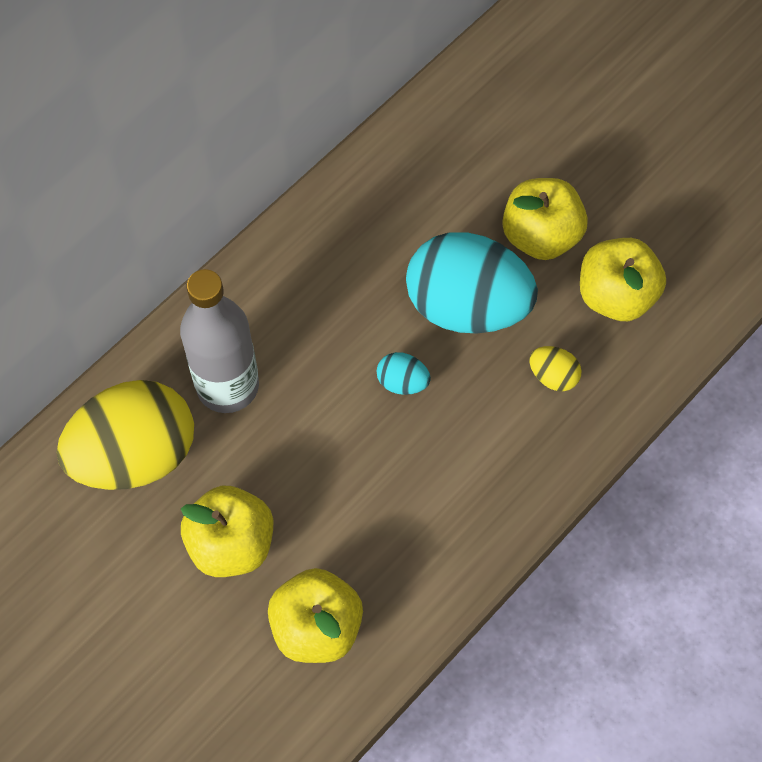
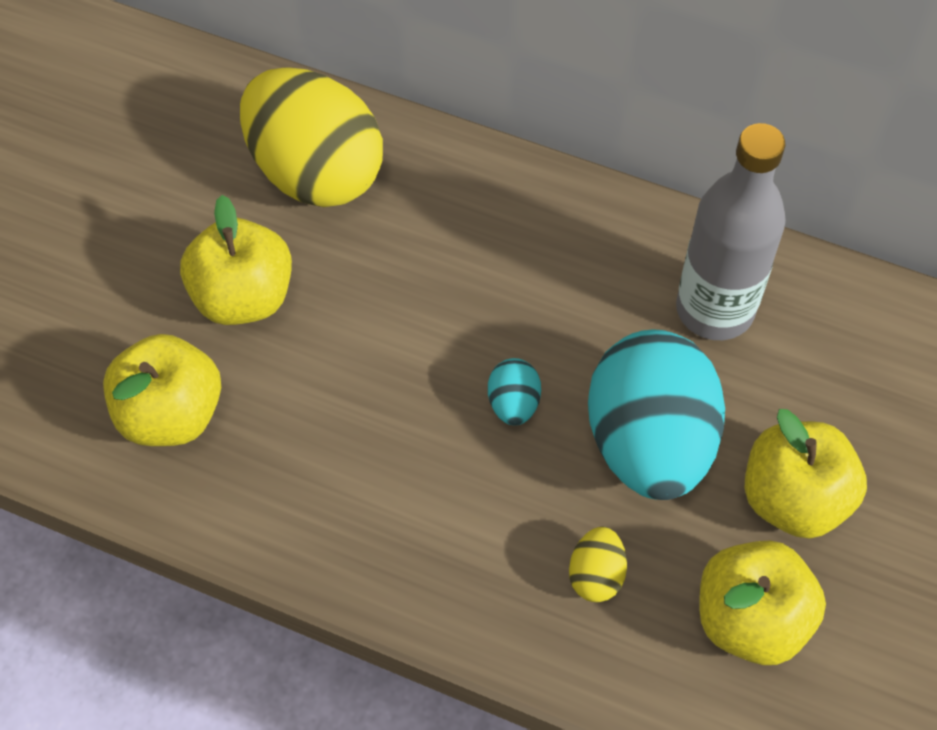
camera: 70 degrees right, 5 degrees down
grey bottle [180,269,259,413] -> grey bottle moved to [676,123,786,340]

